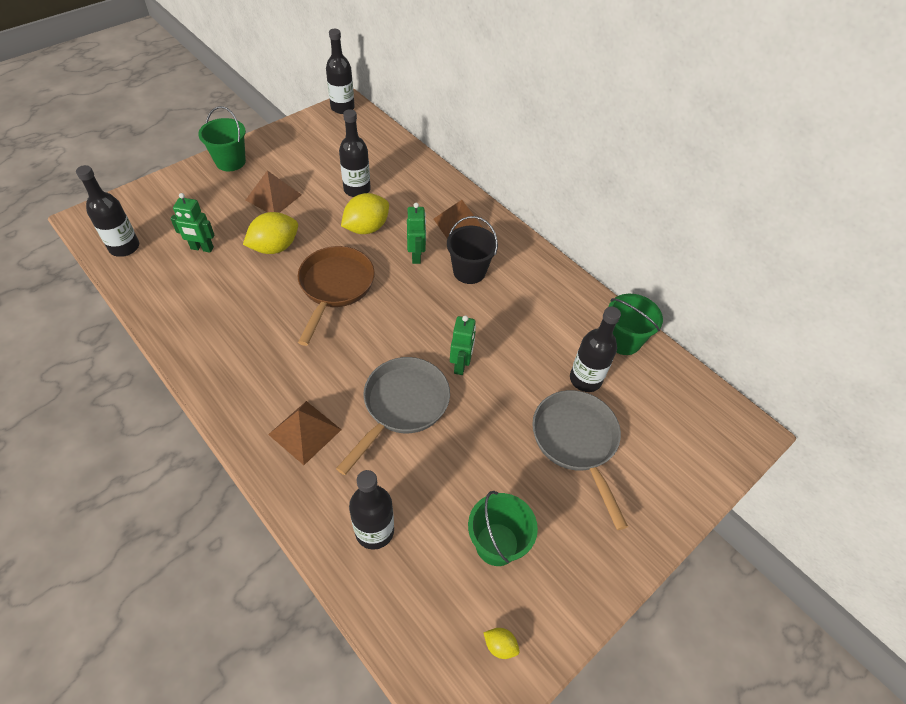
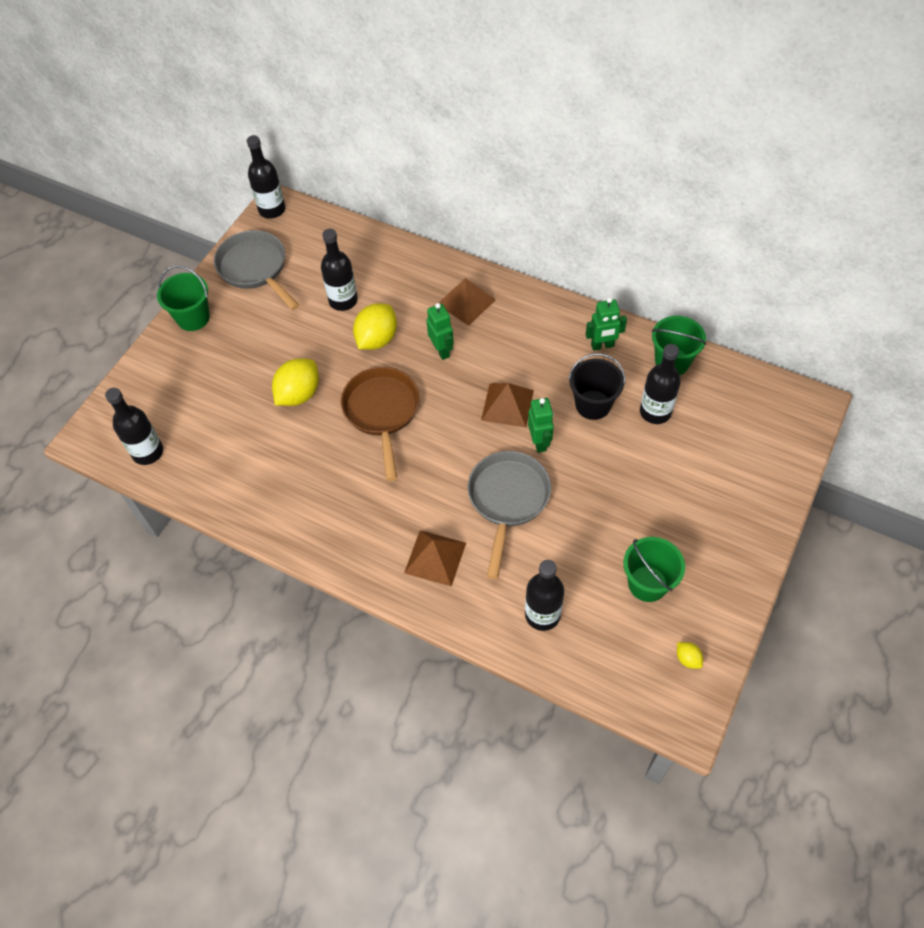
camera: 15 degrees left, 5 degrees up
green robot [170,193,215,253] -> green robot moved to [586,297,627,351]
brown pyramid [246,170,301,213] -> brown pyramid moved to [481,383,534,428]
black bucket [447,216,498,284] -> black bucket moved to [569,353,625,420]
yellow lemon [483,628,520,659] -> yellow lemon turned 45 degrees clockwise [677,642,703,669]
grey pan [532,390,628,530] -> grey pan moved to [214,230,299,310]

